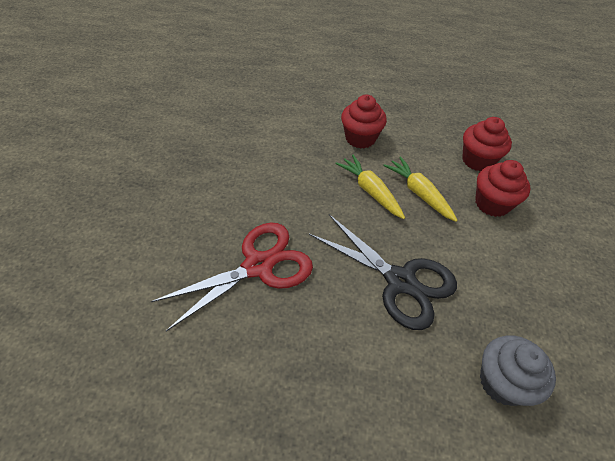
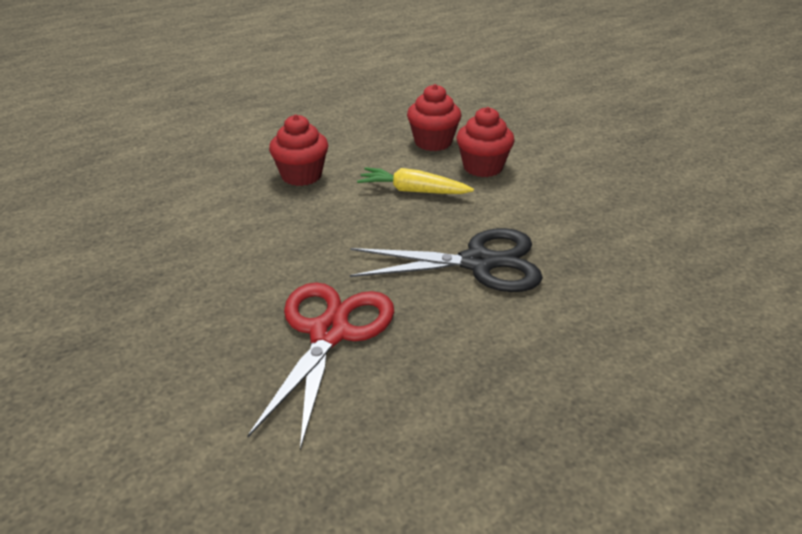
camera: 40 degrees left, 15 degrees down
yellow carrot [335,154,405,219] -> none
grey cupcake [480,335,556,406] -> none

